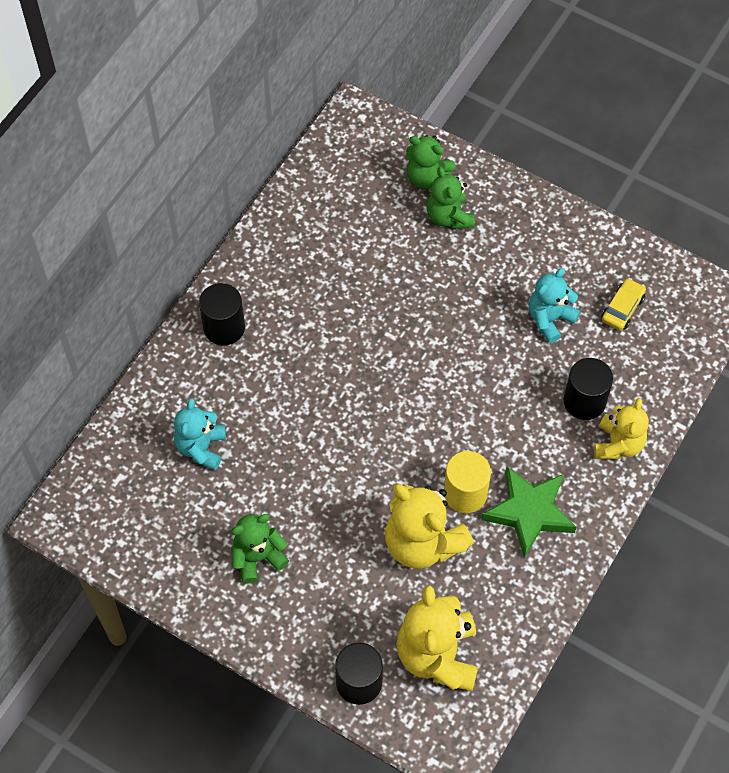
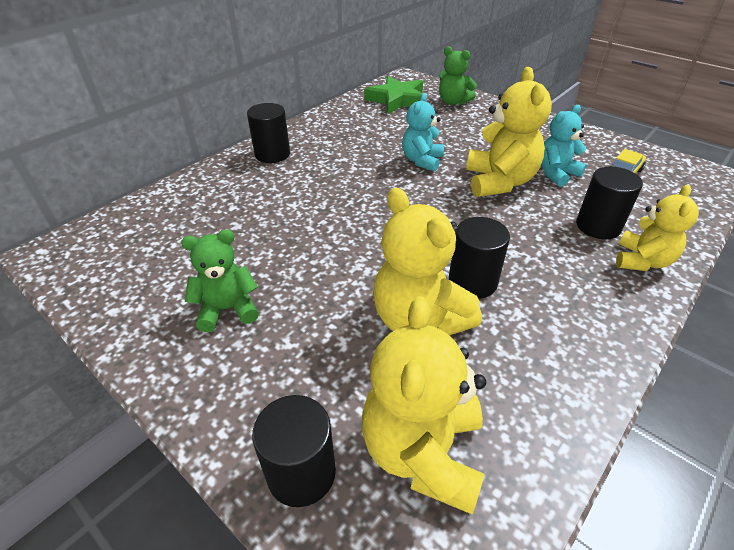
camera: 10 degrees right, 20 degrees down
turquoise teddy bear [174,398,226,470] -> turquoise teddy bear moved to [402,93,444,172]
green teddy bear [427,167,475,229] -> none
yellow cylinder [444,451,491,513] -> black cylinder [449,217,510,299]
green star [481,466,576,558] -> green star moved to [364,76,423,114]
none -> yellow teddy bear [466,67,552,197]

